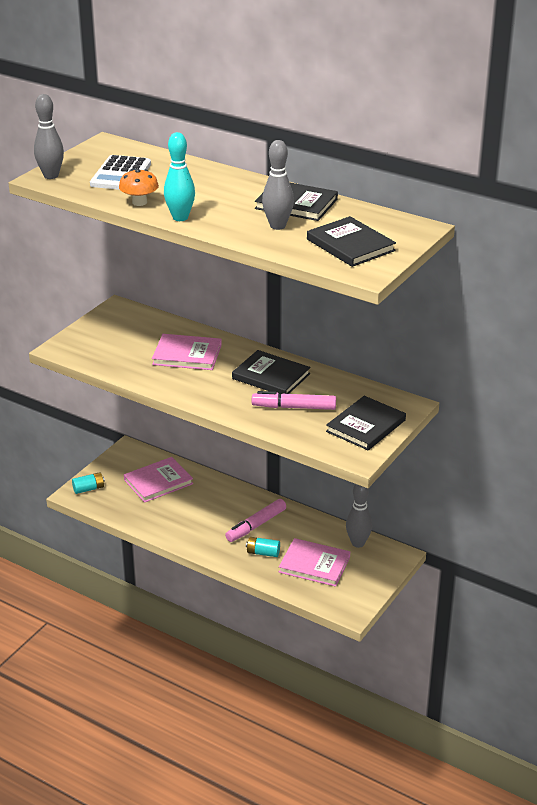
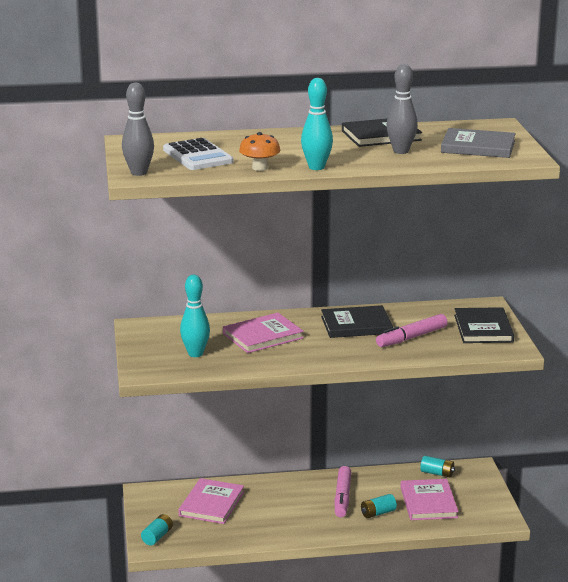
camera: 40 degrees left, 10 degrees down
pink book [279,538,350,587] -> pink book turned 75 degrees counterclockwise [401,479,459,520]
black book [307,216,396,267] -> grey book [441,128,516,158]
grey bowling pin [346,484,372,548] -> turquoise battery [420,456,455,477]
none -> turquoise bowling pin [180,275,210,357]

